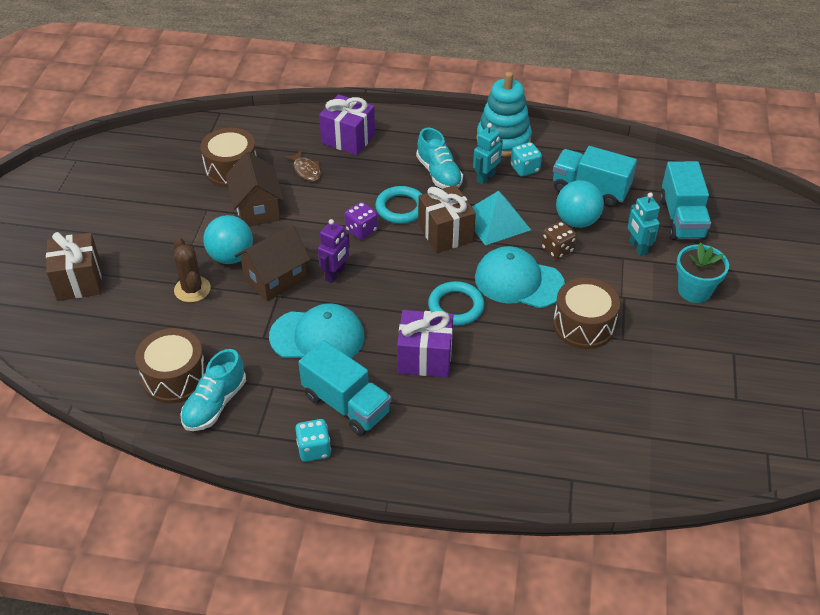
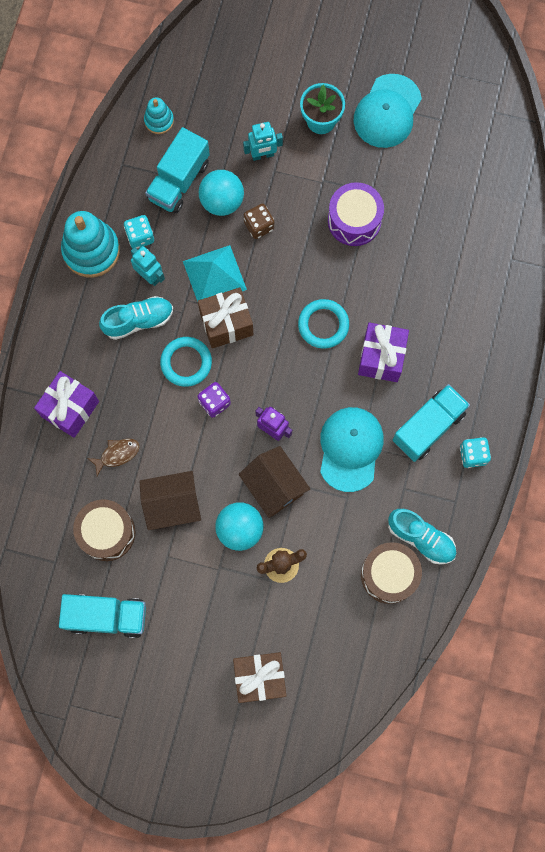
camera: 85 degrees left, 30 degrees up
turquoise cap [475,246,565,308] -> turquoise cap moved to [354,74,422,148]
brown drum [553,278,620,349] -> purple drum [328,182,384,246]
turquoise truck [660,161,711,240] -> turquoise truck moved to [59,594,146,638]
none -> turquoise stacking toy [144,97,174,134]

